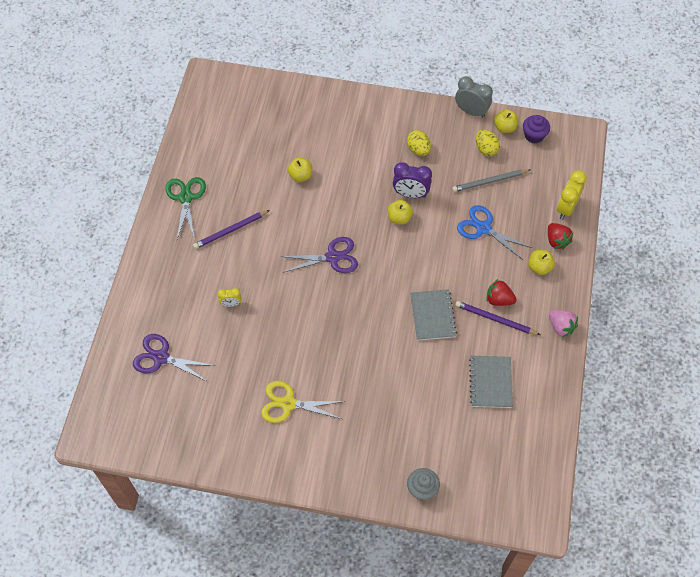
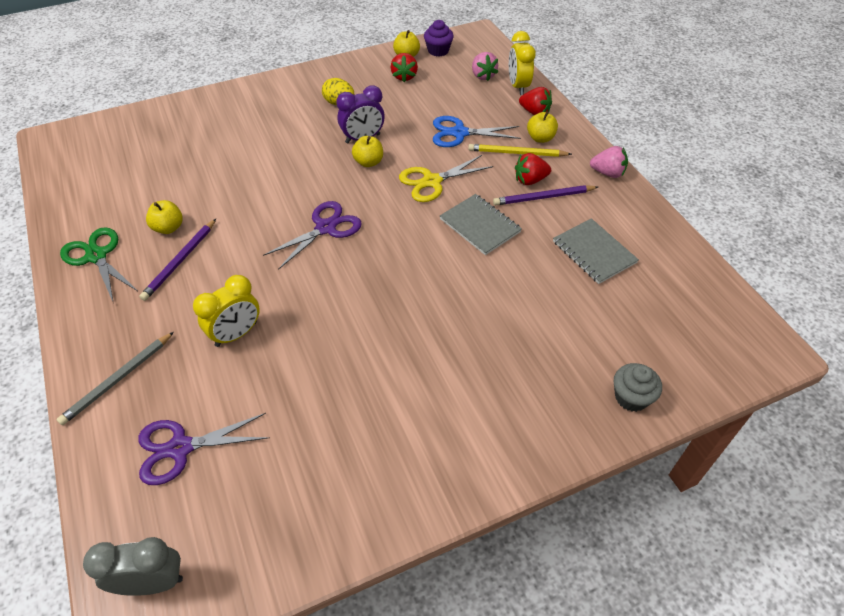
camera: 35 degrees left, 10 degrees down
yellow clock [218,288,241,307] -> yellow clock [193,275,260,347], size x1.78
yellow scissors [261,381,345,423] -> yellow scissors moved to [399,155,493,202]
yellow apple [288,158,312,182] -> yellow apple moved to [146,200,183,234]
grey pencil [452,169,530,192] -> grey pencil moved to [56,332,174,425]
grey clock [455,76,493,118] -> grey clock moved to [83,537,183,596]
yellow egg [476,130,500,156] -> red strawberry [391,53,418,82]
none -> yellow pencil [468,144,572,157]
none -> pink strawberry [472,52,498,81]

